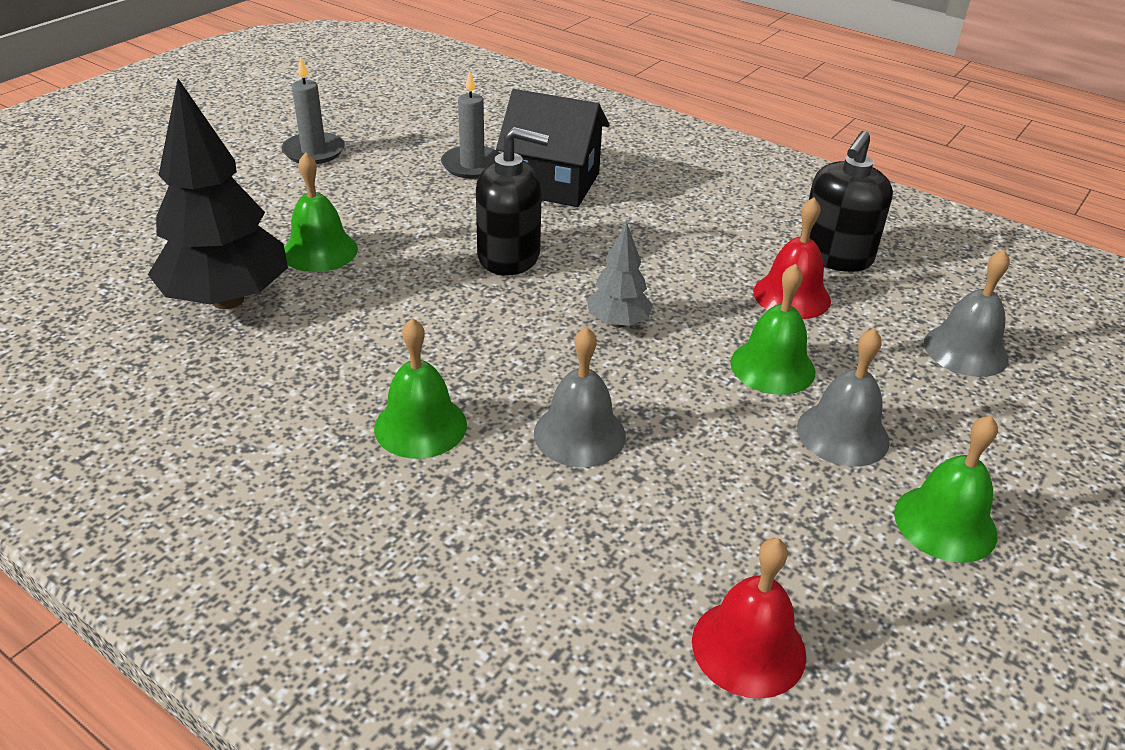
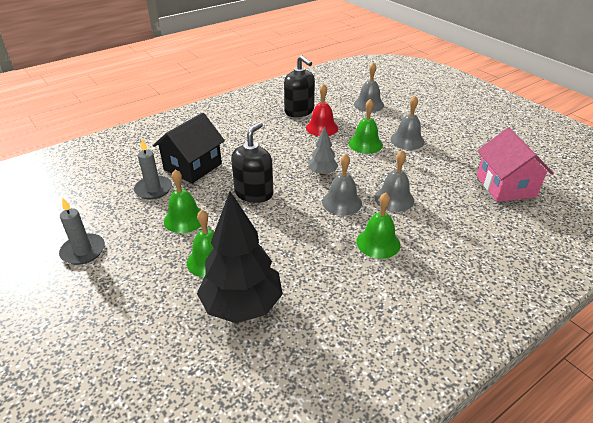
camera: 70 degrees left, 0 degrees up
red bell [692,538,806,699] -> pink house [477,128,554,202]
green bell [894,415,998,563] -> green bell moved to [164,169,201,233]
none -> grey bell [322,154,362,216]

